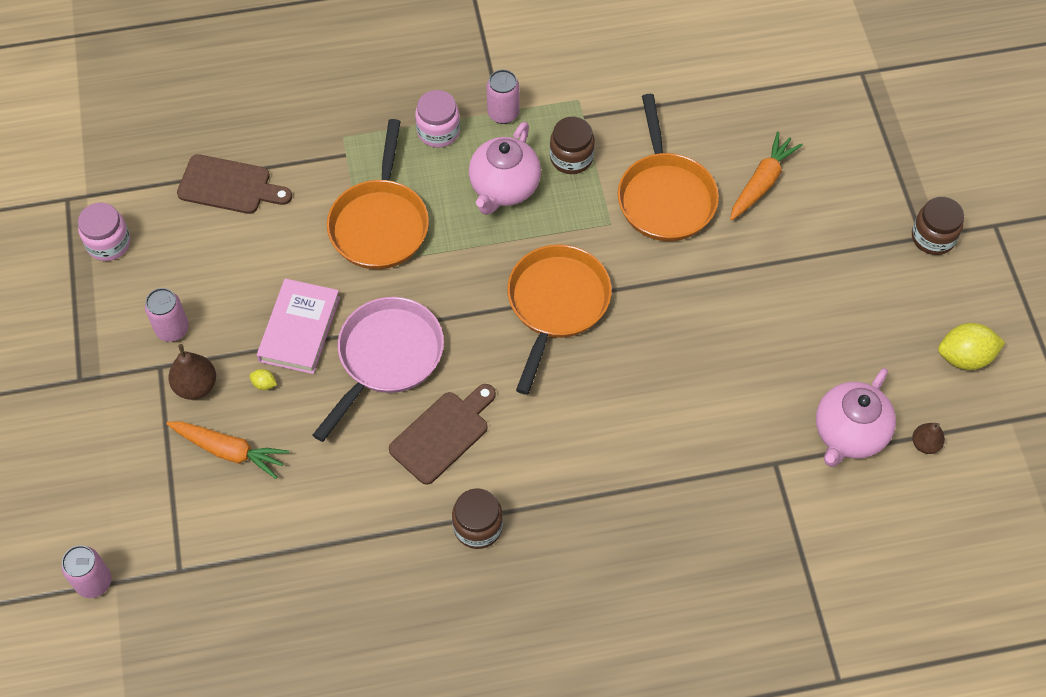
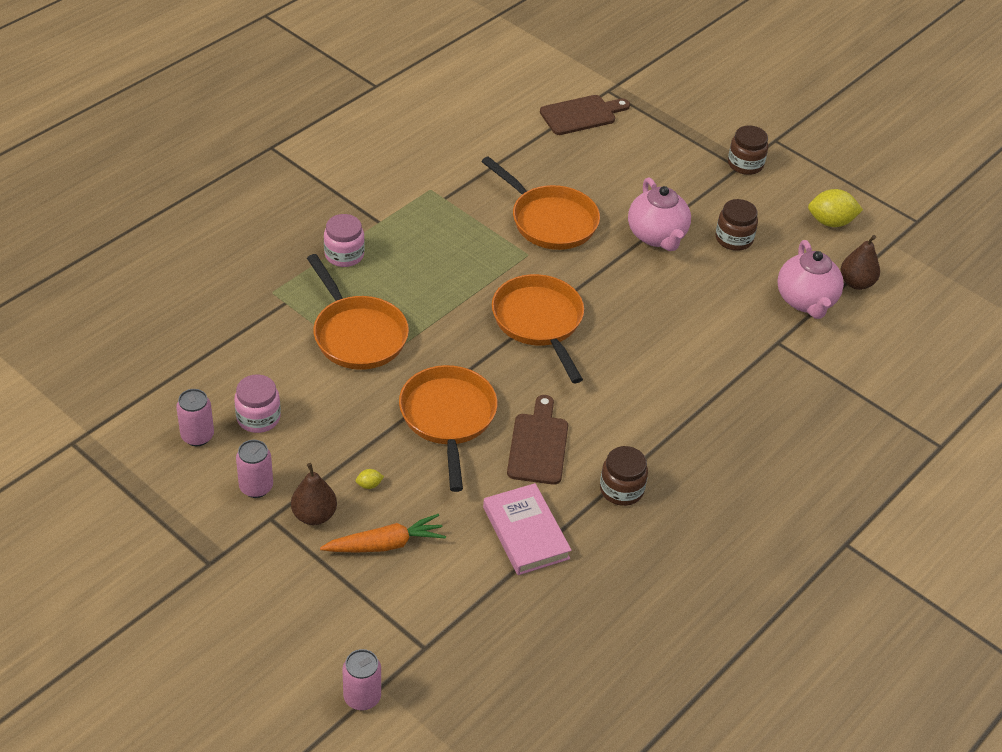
camera: 40 degrees left, 15 degrees down
pink jar [78,203,130,261] -> pink jar moved to [234,374,281,433]
brown cutting board [177,154,292,214] -> brown cutting board moved to [540,95,630,135]
pink book [257,278,340,374] -> pink book moved to [483,483,572,575]
pink pan [313,297,444,442] -> orange pan [399,365,497,492]
pink teapot [469,122,541,215] -> pink teapot moved to [628,177,691,251]
pink can [486,70,520,124] -> pink can moved to [176,389,214,446]
brown jar [550,117,595,174] -> brown jar moved to [715,199,758,251]
orange carrot [730,131,803,220] -> none
brown pear [912,423,945,454] -> brown pear [841,235,880,290], size x1.51
yellow lemon [938,323,1005,370] -> yellow lemon turned 45 degrees clockwise [808,189,863,227]

